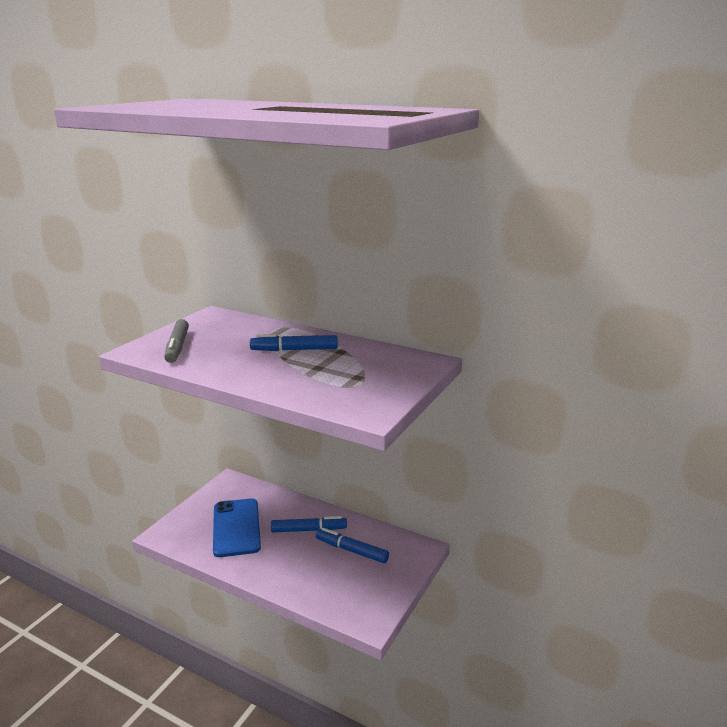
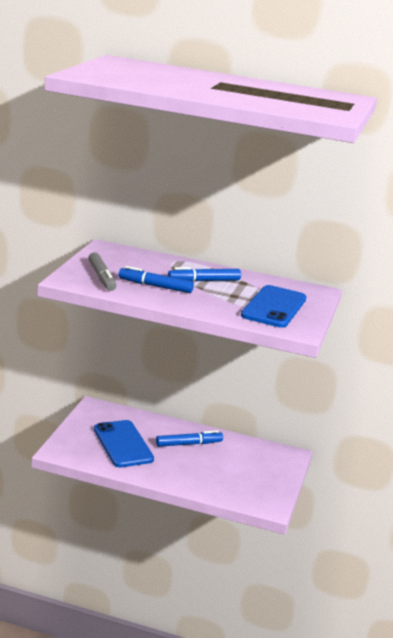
camera: 15 degrees left, 0 degrees up
blue marker [316,528,389,563] -> blue marker moved to [119,266,194,293]
none -> blue phone [241,285,307,328]

